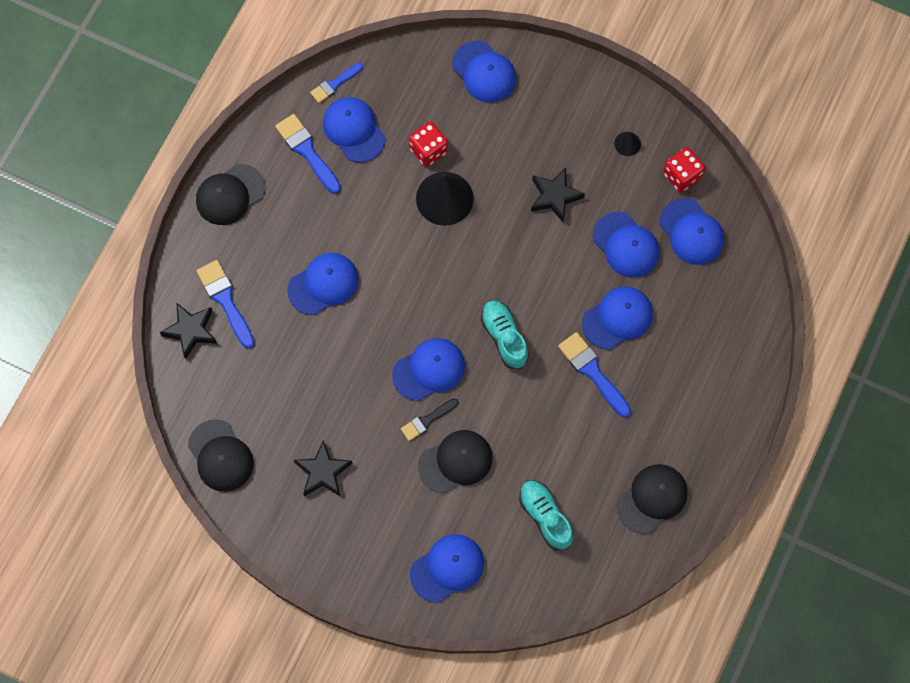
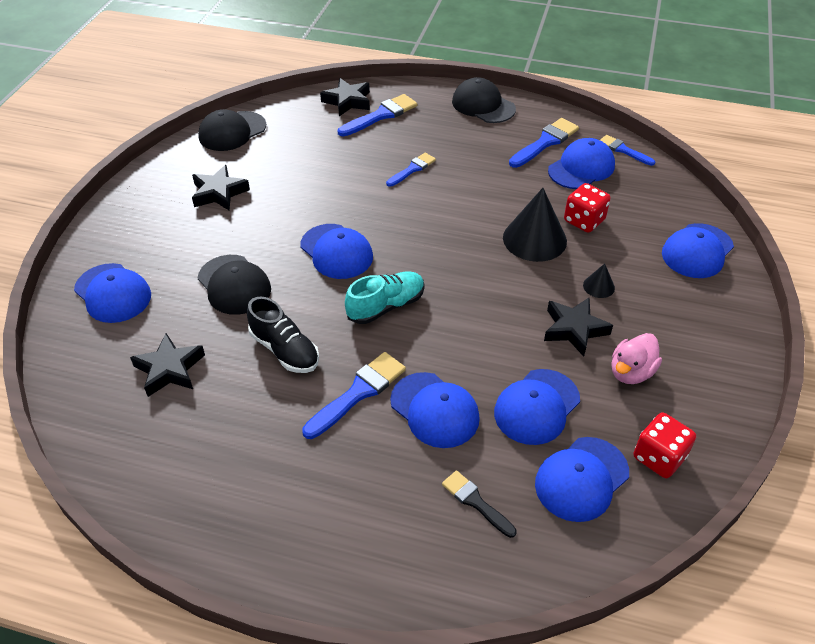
camera: 80 degrees right, 25 degrees down
blue cap [287,253,359,315] -> blue brush [386,153,436,187]
black brush [401,399,458,441] -> black brush moved to [442,470,517,538]
turquoise shoe [519,480,573,550] -> black star [130,333,205,397]
black cone [614,132,641,156] -> black cone moved to [583,263,615,298]
black cap [617,464,688,534] -> none
none -> black shoe [247,296,319,373]
none -> pink duck [611,333,662,384]

